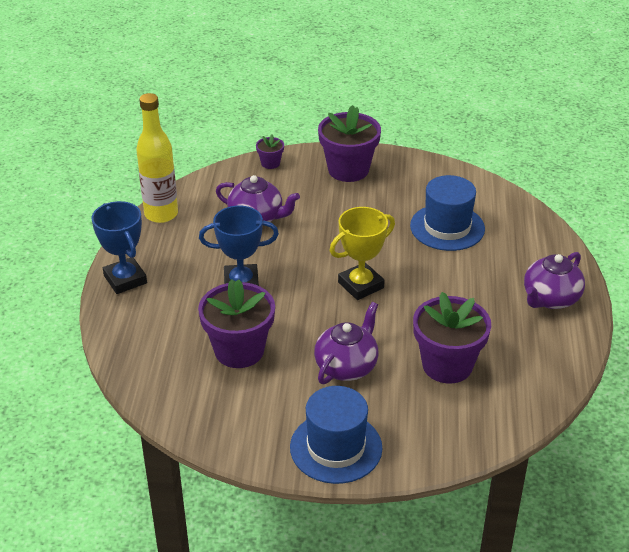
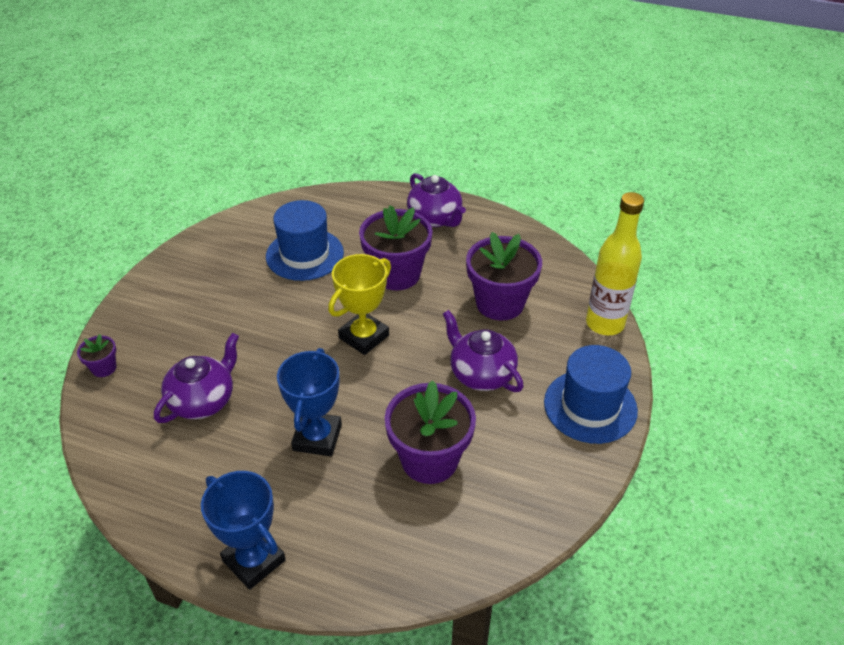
camera: 75 degrees left, 5 degrees up
blue trophy [92,201,147,294] -> blue trophy turned 60 degrees clockwise [201,471,286,590]
yellow bottle [136,93,178,223] -> yellow bottle moved to [586,192,644,335]
purple flower pot [318,105,381,182] -> purple flower pot moved to [359,205,433,290]
yellow trophy [330,207,395,300] -> yellow trophy turned 60 degrees clockwise [328,254,391,355]

